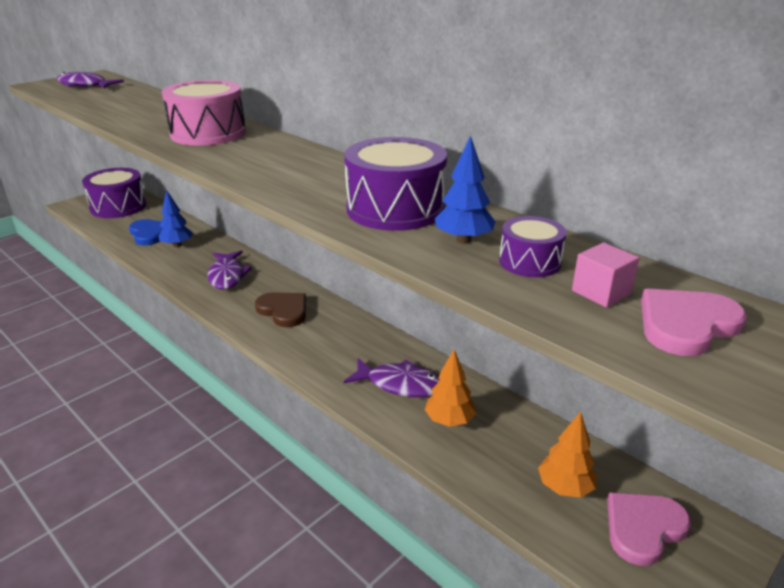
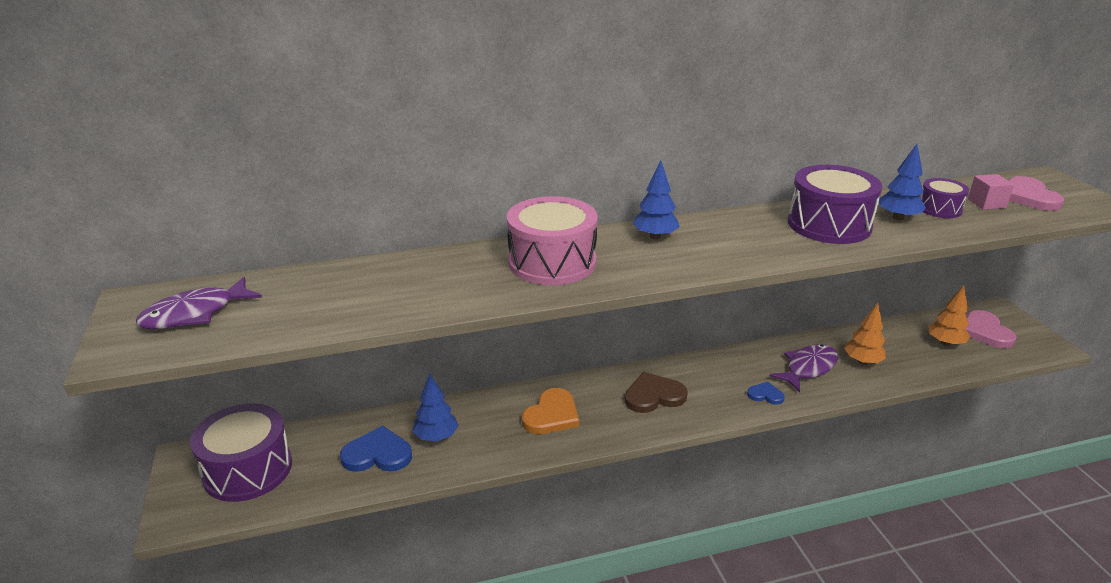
camera: 60 degrees left, 0 degrees up
purple fish [208,251,252,289] -> orange heart [522,388,579,434]
none -> blue tree [633,160,680,239]
none -> blue heart [747,382,785,405]

